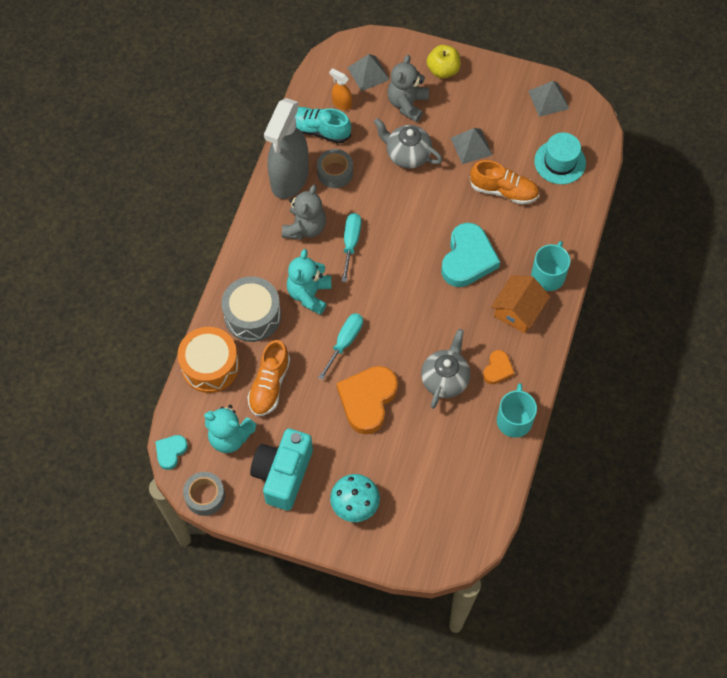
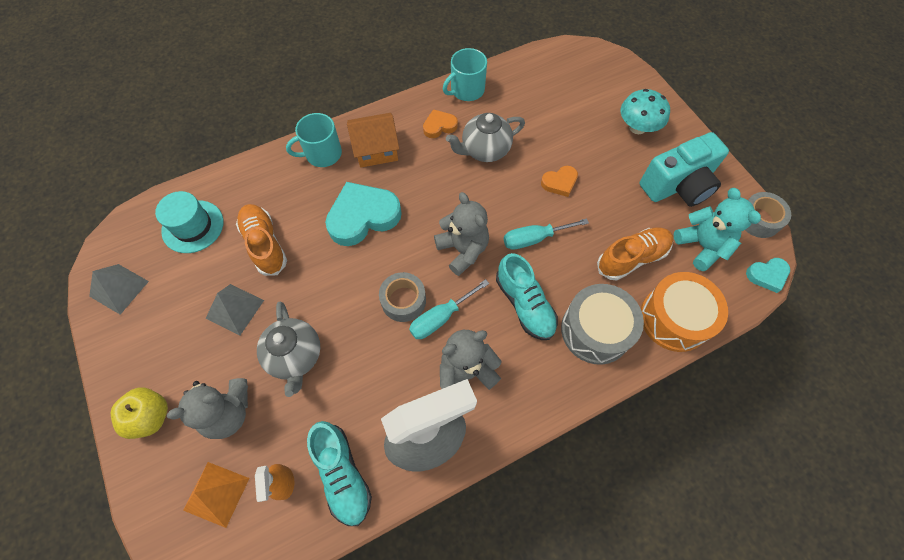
camera: 135 degrees left, 0 degrees up
turquoise teddy bear [287,249,331,315] -> turquoise shoe [496,253,558,340]
grey tape [317,149,353,188] -> grey tape moved to [379,272,426,322]
orange heart [337,366,398,434] -> orange heart [541,166,578,197], size x0.51
grey pyramid [348,54,390,91] -> orange pyramid [183,462,250,528]
none -> grey teddy bear [434,192,489,276]

